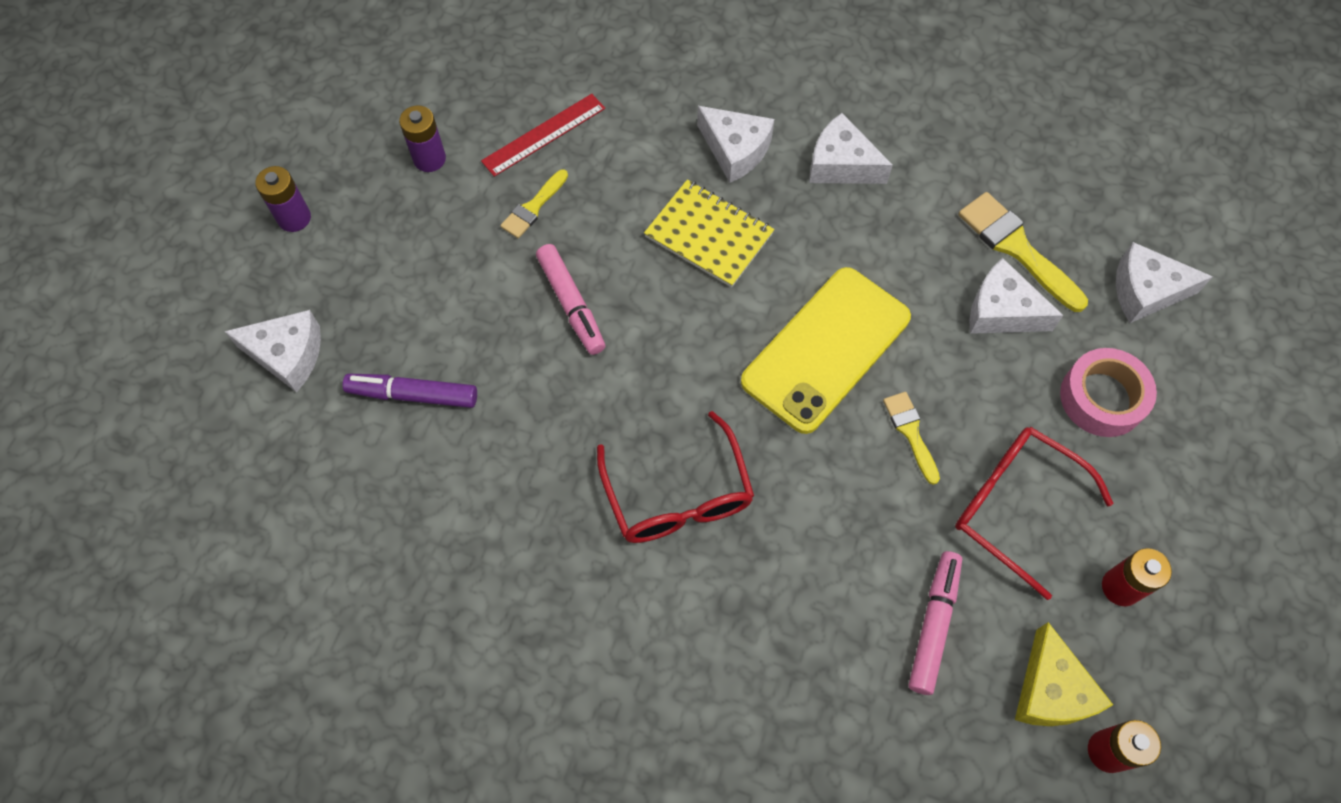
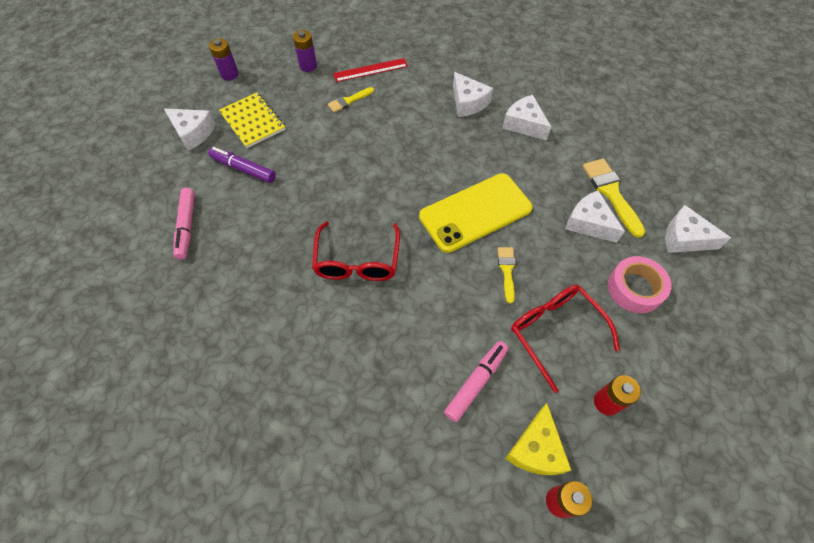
camera: 20 degrees right, 5 degrees down
pink marker [536,244,605,355] -> pink marker moved to [173,188,195,260]
yellow notebook [644,180,774,287] -> yellow notebook moved to [219,92,286,148]

